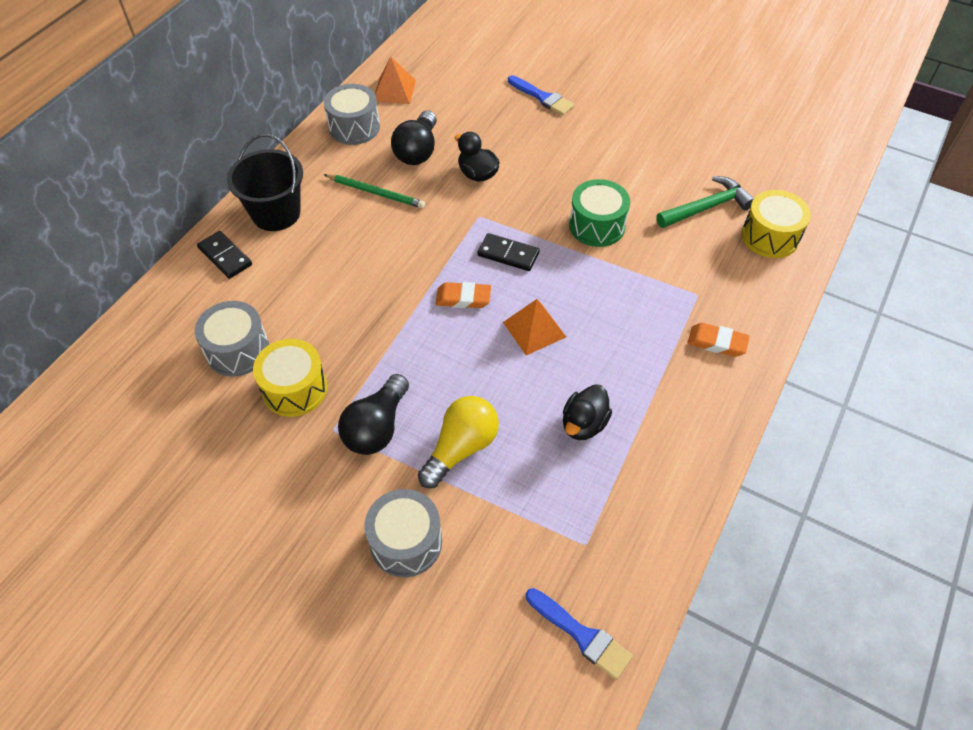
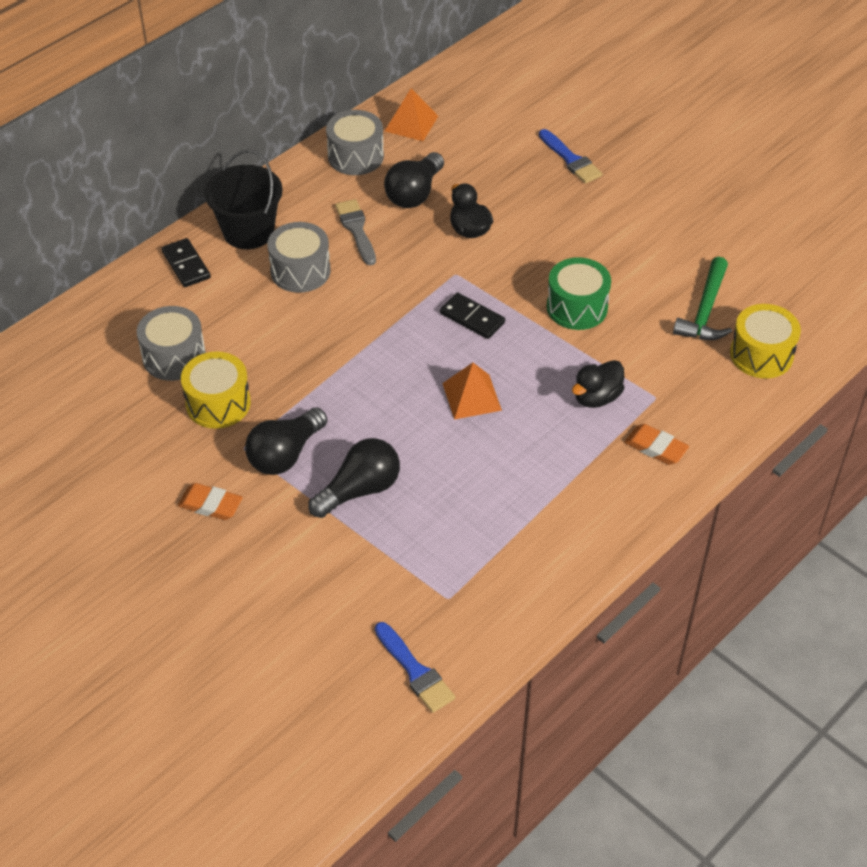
camera: 15 degrees right, 5 degrees down
green pencil [323,174,425,208] -> grey brush [335,199,376,265]
grey drum [364,489,442,577] -> grey drum moved to [267,222,331,293]
yellow light bulb [418,396,499,488] -> black light bulb [308,438,400,518]
orange eraser [436,282,491,308] -> orange eraser moved to [178,483,243,520]
black duck [563,384,612,440] -> black duck moved to [572,360,624,408]
green hammer [656,176,754,228] -> green hammer turned 120 degrees clockwise [673,257,732,340]

